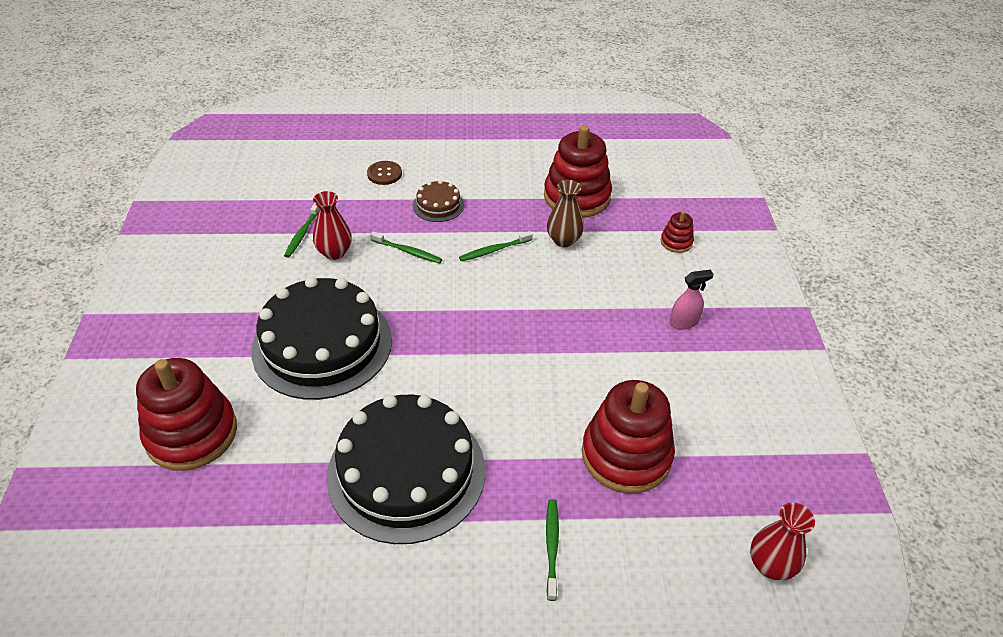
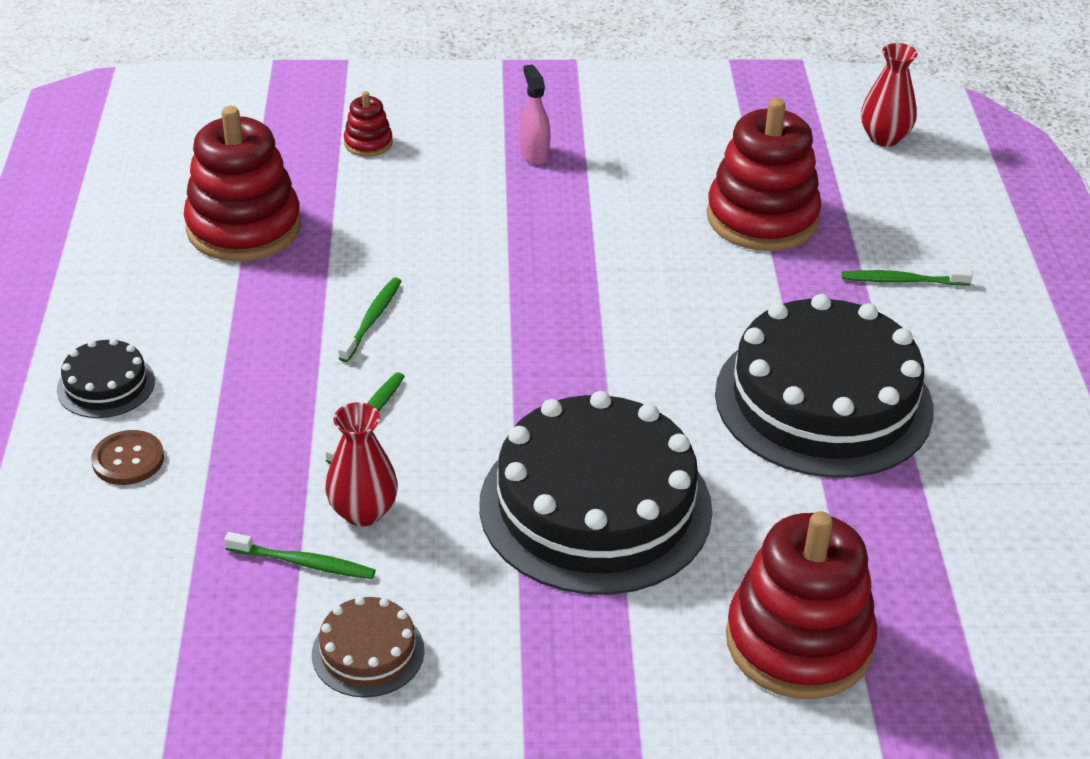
camera: 90 degrees left, 5 degrees down
brown cake [413,180,464,222] -> brown cake moved to [312,596,425,698]
green toothbrush [459,231,533,261] -> green toothbrush turned 135 degrees counterclockwise [339,277,401,362]
brown vase [547,180,584,247] -> none
none -> black cake [57,338,155,418]

